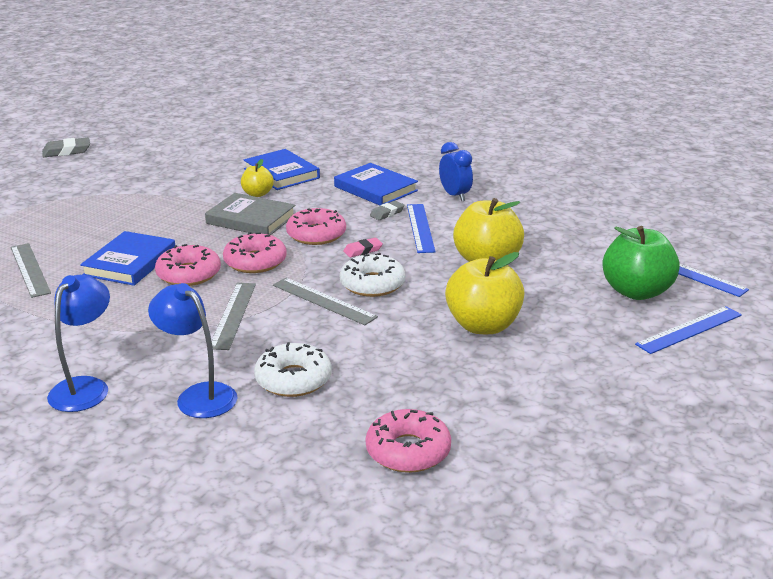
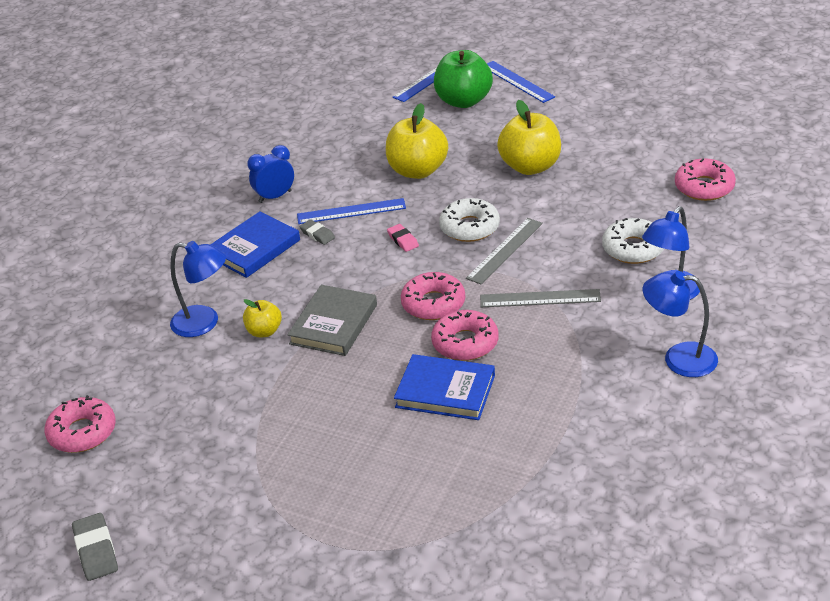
camera: 90 degrees left, 10 degrees up
grey ruler [11,243,51,298] -> none
blue book [244,149,320,190] -> blue lamp [170,241,226,337]
pink donut [286,208,346,245] -> pink donut moved to [44,395,116,453]

